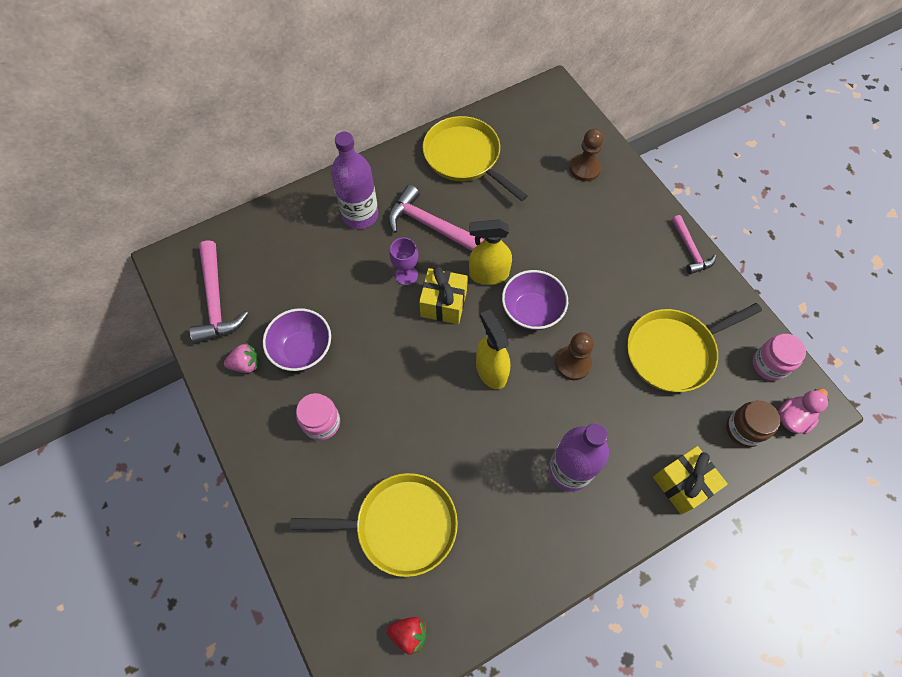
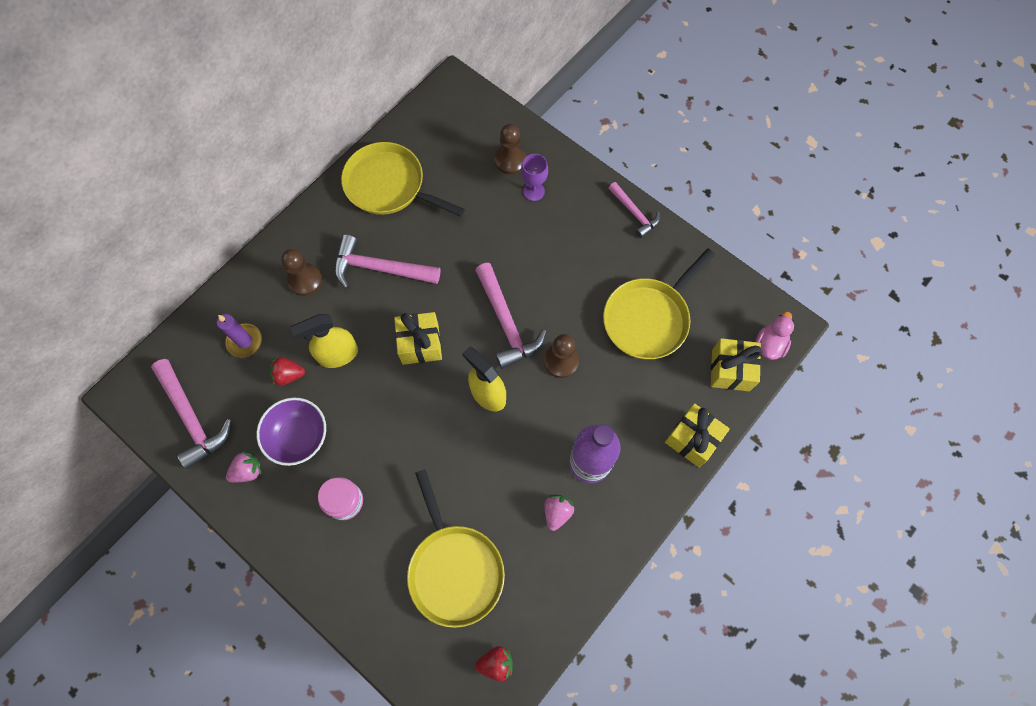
camera: 20 degrees left, 5 degrees up
yellow pan [290,473,458,577] -> yellow pan turned 90 degrees clockwise [407,469,505,628]
purple bottle [331,132,378,229] -> brown pawn [281,249,322,296]
purple goblet [390,238,418,286] -> purple goblet moved to [521,154,548,201]
yellow spray bottle [469,220,512,285] -> yellow spray bottle moved to [290,314,358,368]
purple bowl [502,270,568,330] -> pink hammer [475,263,547,369]
brown jar [726,400,780,447] -> yellow gift [711,338,762,391]
pink jar [753,334,806,381] -> none
none -> purple candle [217,314,262,357]
none -> red strawberry [269,357,305,386]
none -> pink strawberry [544,495,574,531]

